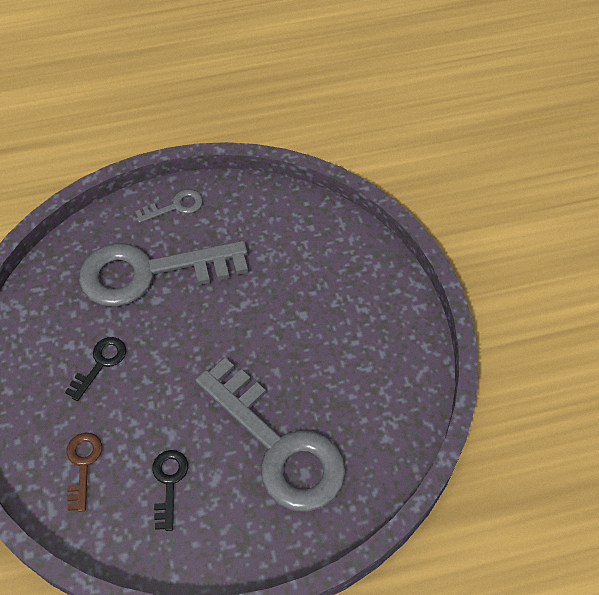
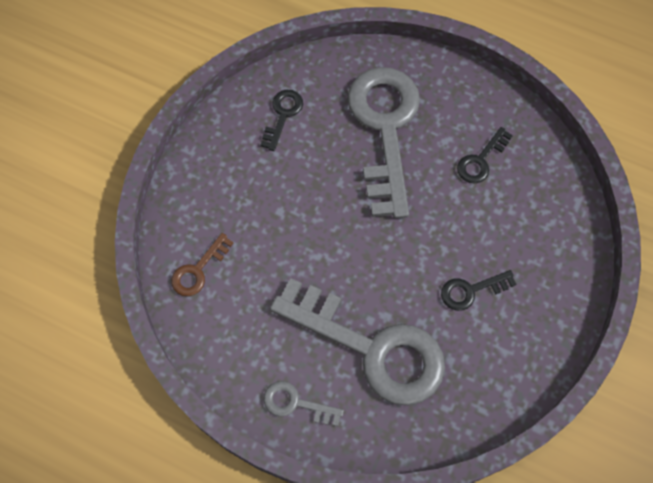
camera: 140 degrees left, 10 degrees up
brown key [67,433,102,512] -> brown key moved to [171,233,233,296]
none -> black key [261,90,303,151]

